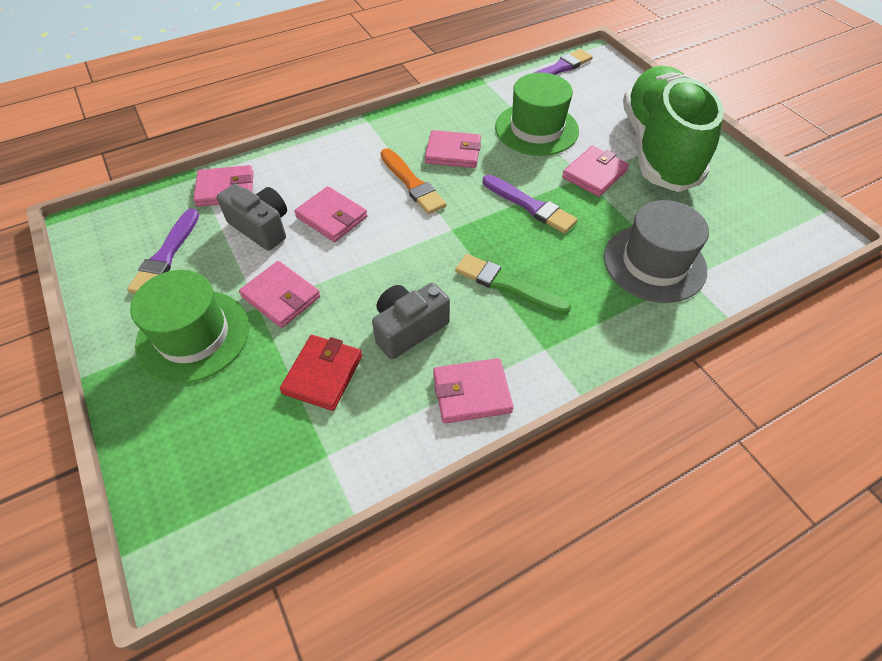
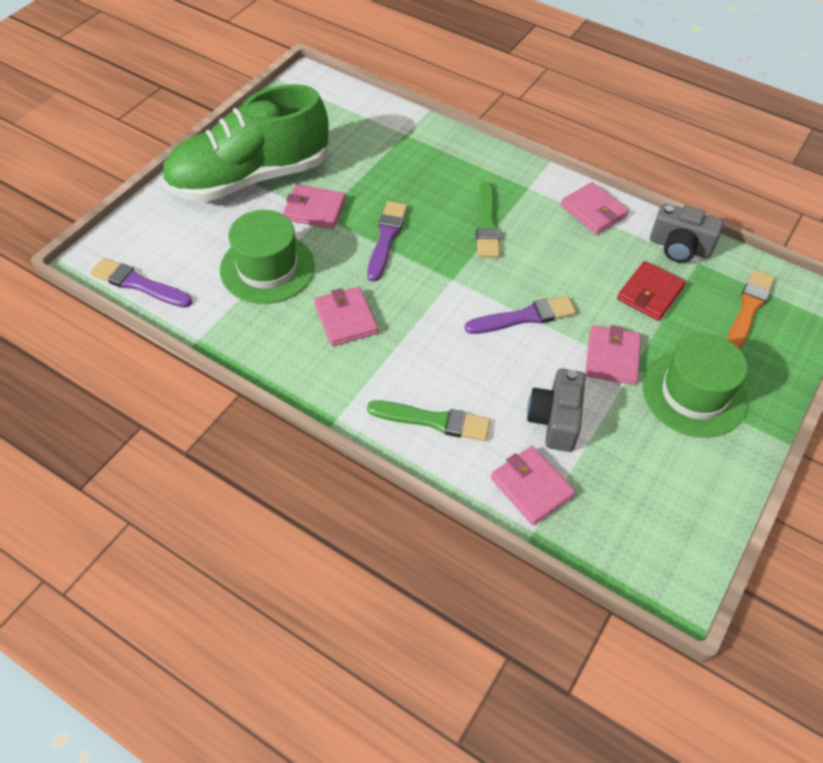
camera: 120 degrees left, 0 degrees up
purple brush [127,209,199,294] -> purple brush moved to [465,296,576,334]
red wallet [280,335,362,411] -> red wallet turned 45 degrees counterclockwise [617,261,686,321]
pink wallet [294,186,367,242] -> none
grey camera [372,283,450,359] -> grey camera moved to [650,203,723,263]
orange brush [381,148,446,214] -> orange brush moved to [727,269,775,349]
grey hat [604,200,709,303] -> none
none -> green brush [367,400,491,441]

